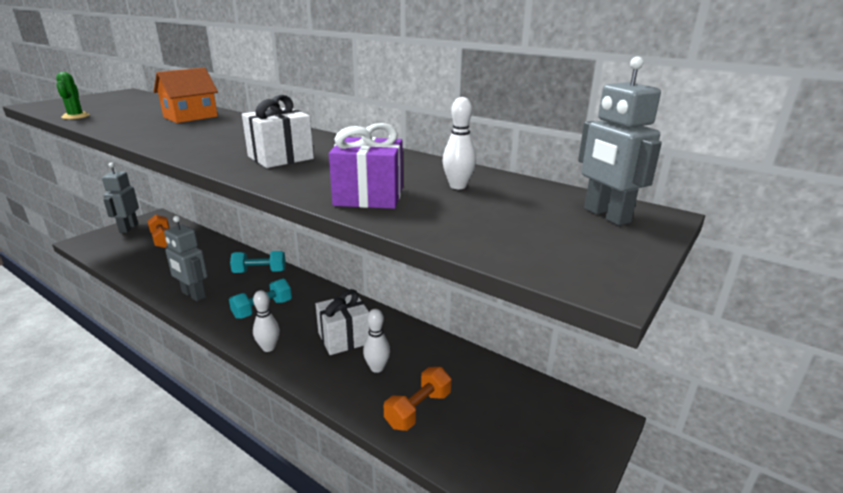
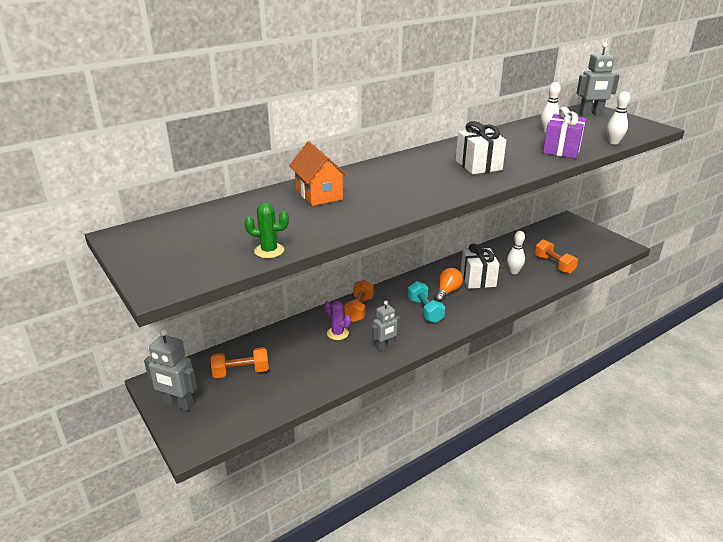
camera: 70 degrees left, 5 degrees up
grey robot [164,216,208,301] -> grey robot [372,301,400,351], size x0.67
turquoise dumbbell [230,251,286,273] -> orange dumbbell [344,280,374,322]
white bowling pin [253,290,280,352] -> white bowling pin moved to [607,91,630,144]
none -> purple cactus [324,301,351,340]
none -> orange light bulb [434,268,463,302]

